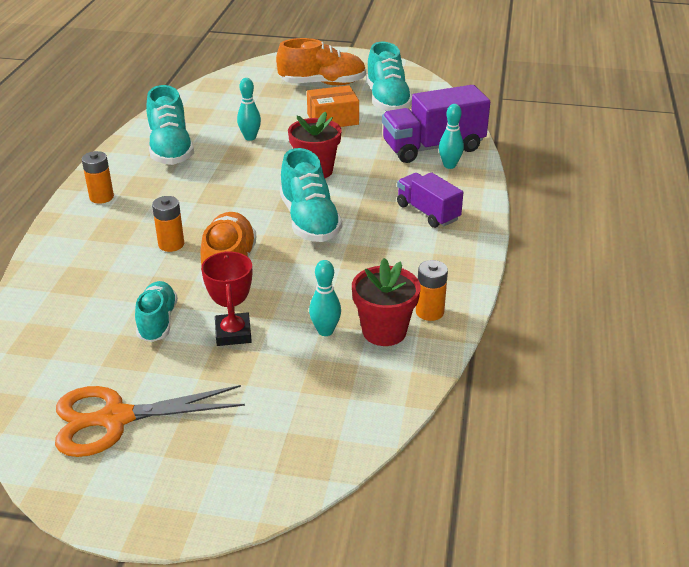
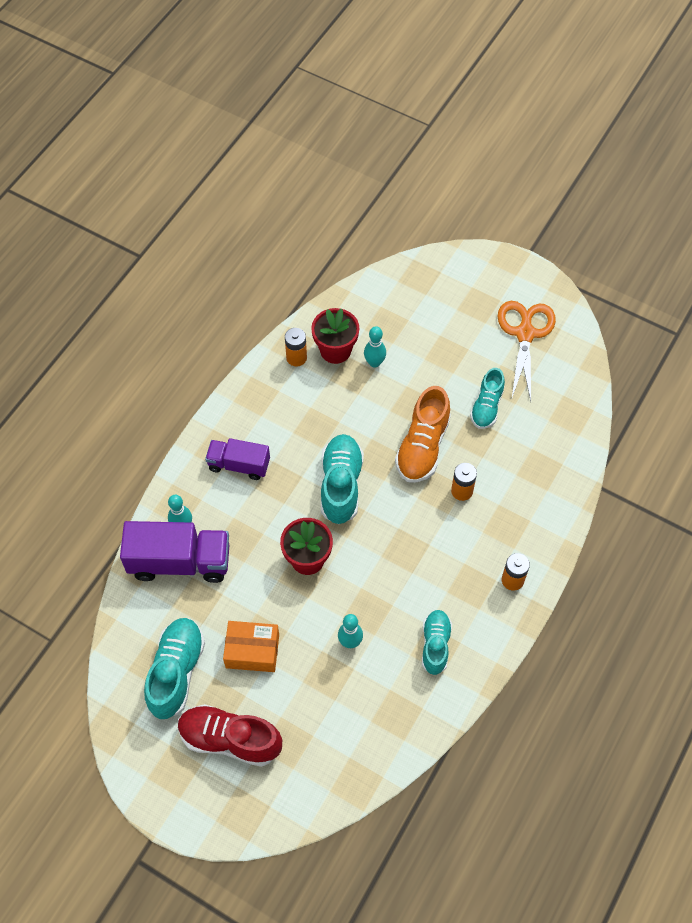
camera: 160 degrees left, 25 degrees up
orange scissors [55,385,245,457] -> orange scissors turned 90 degrees counterclockwise [498,301,556,401]
turquoise shoe [146,85,194,165] -> turquoise shoe [422,610,452,675], size x0.65
red trophy [201,251,252,346] -> none
orange shoe [276,38,366,85] -> red shoe [178,704,282,767]
purple truck [397,172,463,228] -> purple truck turned 120 degrees clockwise [205,438,270,480]

